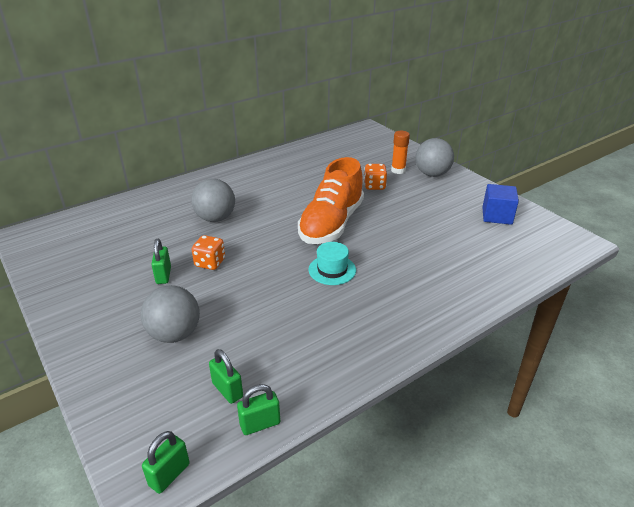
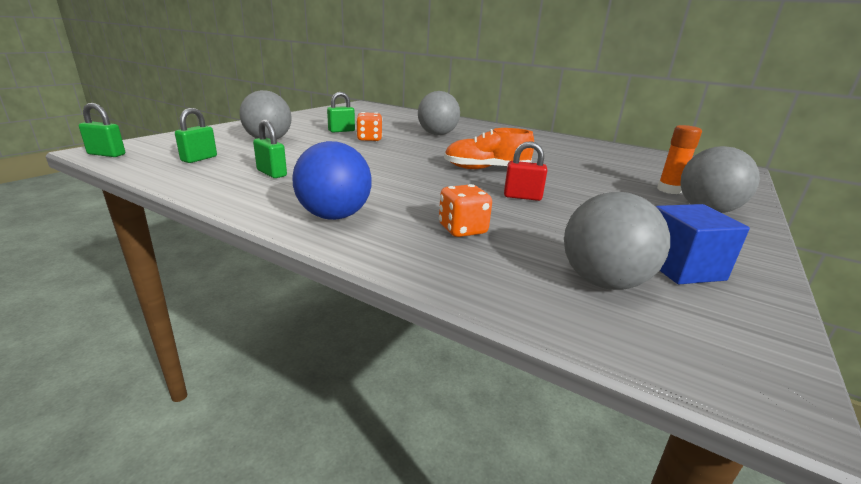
camera: 65 degrees right, 10 degrees down
green padlock [237,384,280,435] -> green padlock moved to [253,120,287,178]
orange shoe [298,157,364,244] -> orange shoe [444,128,534,169], size x0.64
turquoise hat [309,242,356,285] -> none
orange dice [364,164,387,190] -> orange dice moved to [439,184,492,237]
none -> blue ball [292,141,372,220]
none -> red padlock [504,141,547,201]
none -> grey ball [564,192,670,290]

